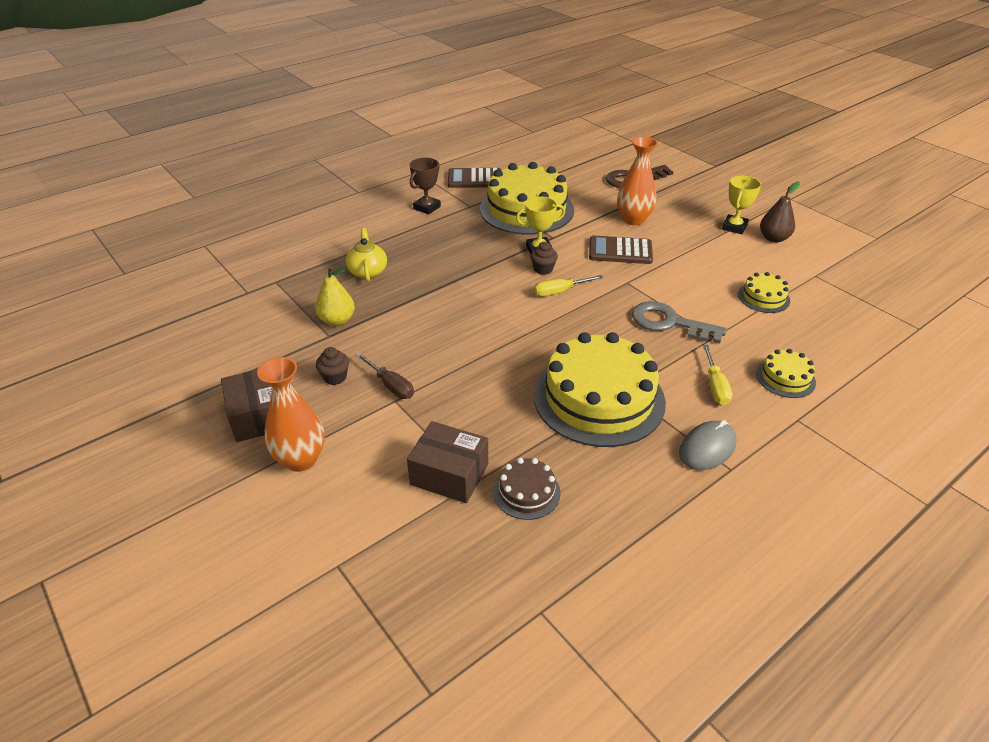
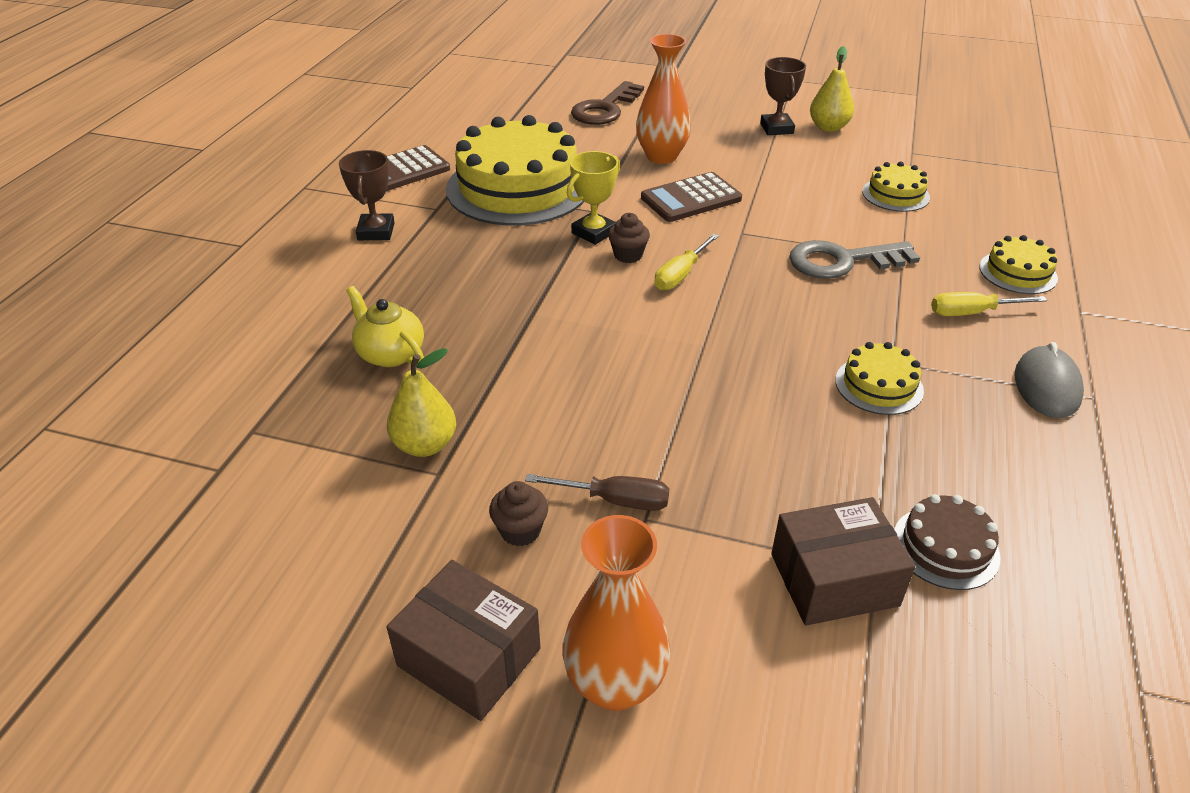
camera: 35 degrees left, 0 degrees up
yellow cake [534,332,666,447] -> yellow cake [835,342,924,415], size x0.45
yellow screwdriver [703,345,732,405] -> yellow screwdriver turned 120 degrees clockwise [931,292,1047,316]
yellow trophy [722,176,761,234] -> brown trophy [760,57,806,135]
brown pear [760,181,800,243] -> yellow pear [810,46,854,132]

